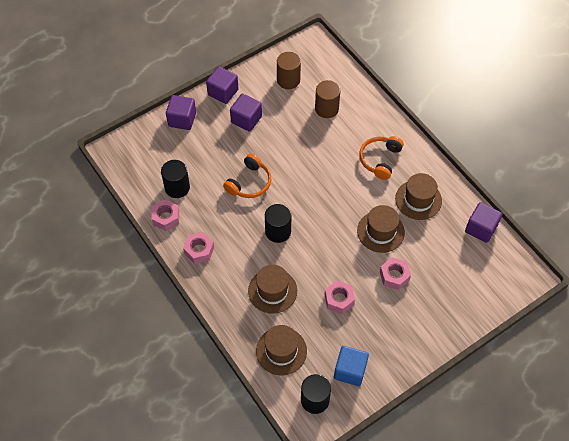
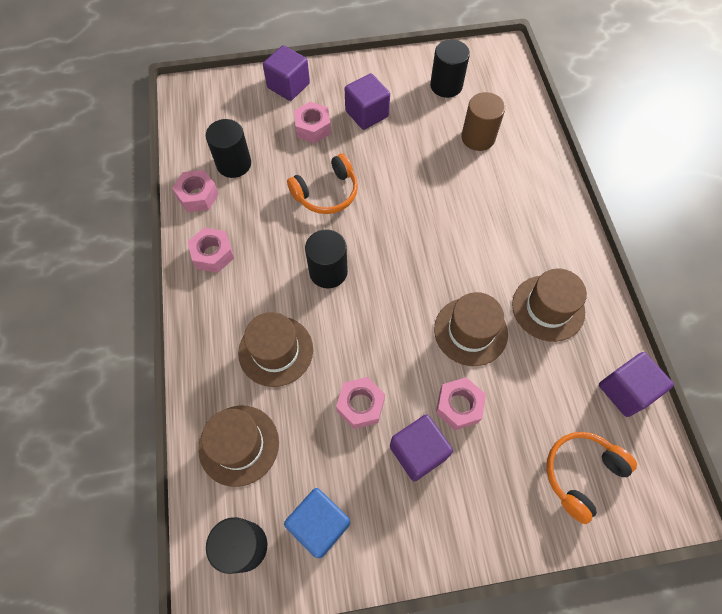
camera: 25 degrees right, 5 degrees up
purple cube [206,66,239,104] -> purple cube moved to [390,415,453,481]
brown cylinder [277,52,301,89] -> black cylinder [430,39,470,98]
orange headphones [359,136,404,180] -> orange headphones moved to [546,432,637,524]
none -> pink nut [294,102,331,143]

